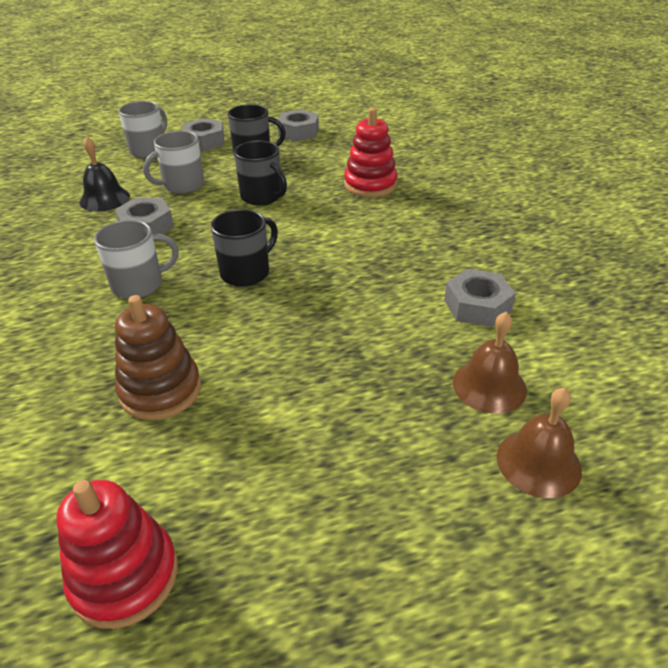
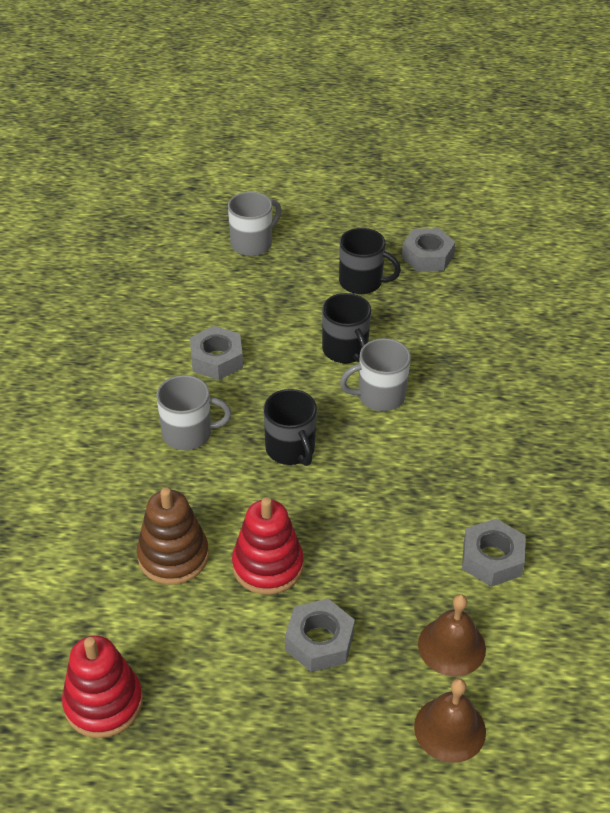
camera: 20 degrees right, 5 degrees up
black bell [79,137,130,211] -> none
grey mug [143,131,204,194] -> grey mug moved to [340,338,411,411]
grey nut [182,118,224,151] -> grey nut moved to [285,599,355,672]
black mug [211,209,278,287] -> black mug turned 90 degrees clockwise [264,389,317,466]
red stacking toy [344,108,398,197] -> red stacking toy moved to [232,497,304,595]

